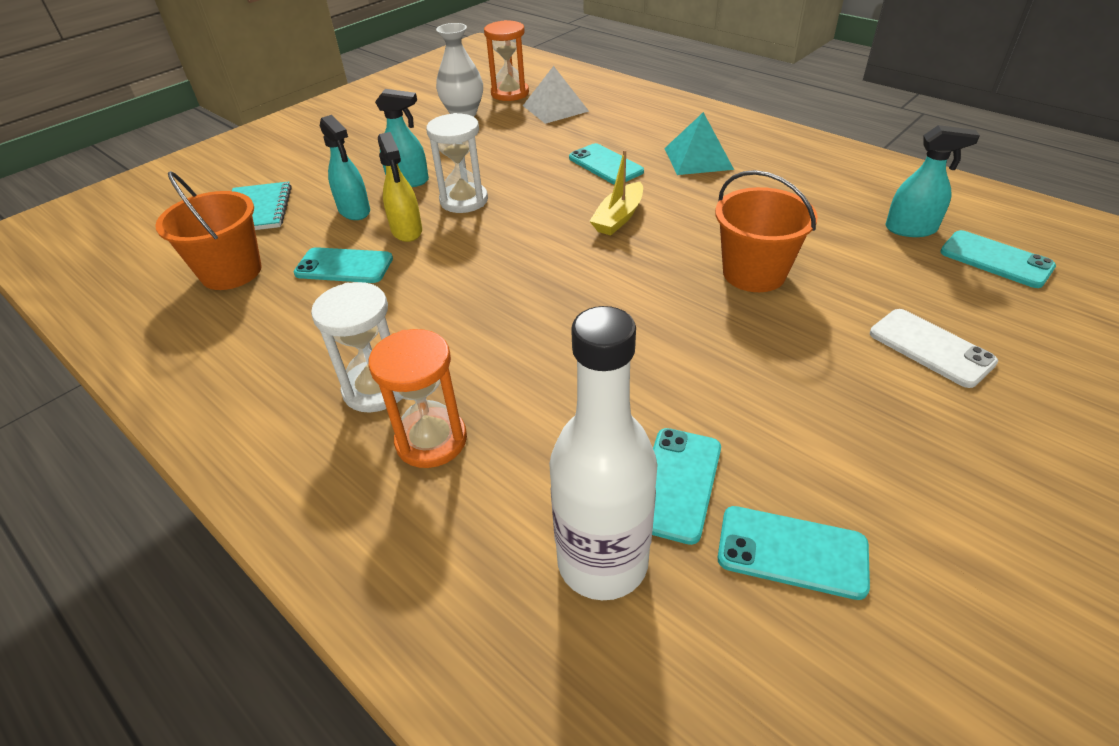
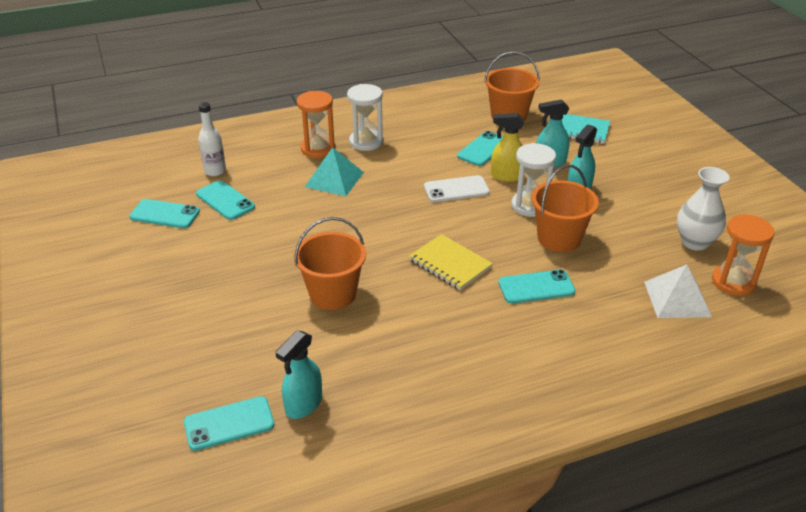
camera: 115 degrees right, 5 degrees down
white bottle [549,306,658,600] -> white bottle [198,102,226,176], size x0.57
yellow boat [589,150,643,235] -> yellow notebook [409,234,493,290]
turquoise pyramid [664,112,734,175] -> turquoise pyramid moved to [305,147,364,196]
turquoise phone [718,506,870,600] -> turquoise phone turned 60 degrees clockwise [129,199,200,228]
white phone [870,309,998,388] -> white phone moved to [424,175,490,202]
none -> orange bucket [532,165,599,252]

